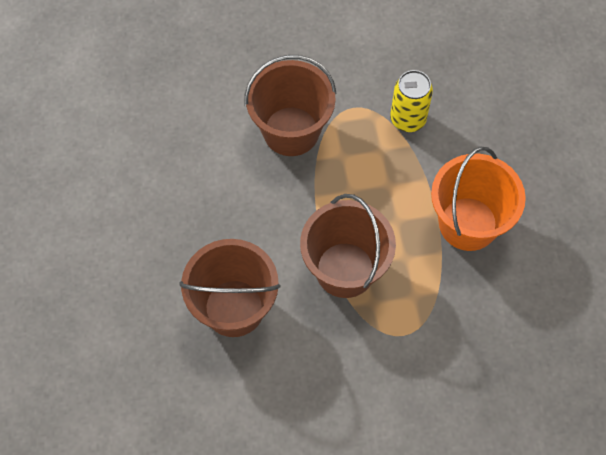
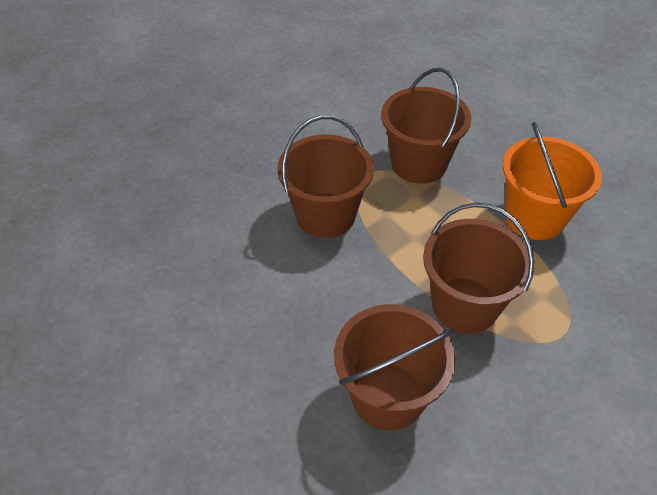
camera: 30 degrees left, 15 degrees down
yellow can [390,70,433,132] -> brown bucket [381,68,471,184]

